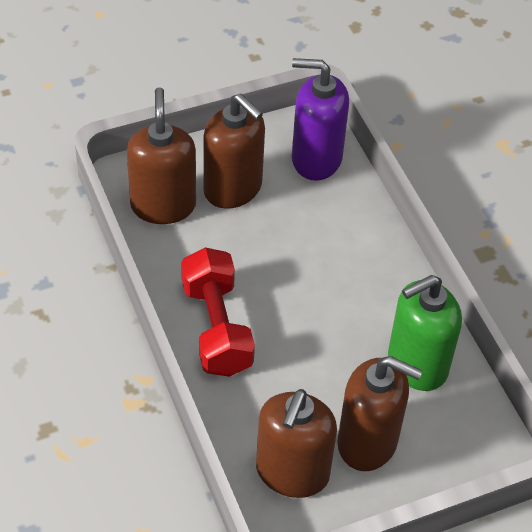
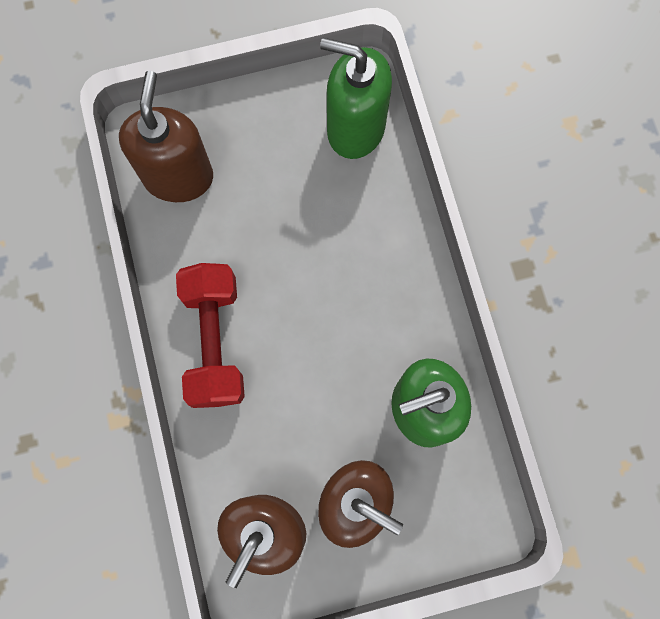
camera: 10 degrees right, 25 degrees up
brown soap dispenser [203,93,265,209] -> none
purple soap dispenser [292,58,349,181] -> green soap dispenser [320,38,392,159]

